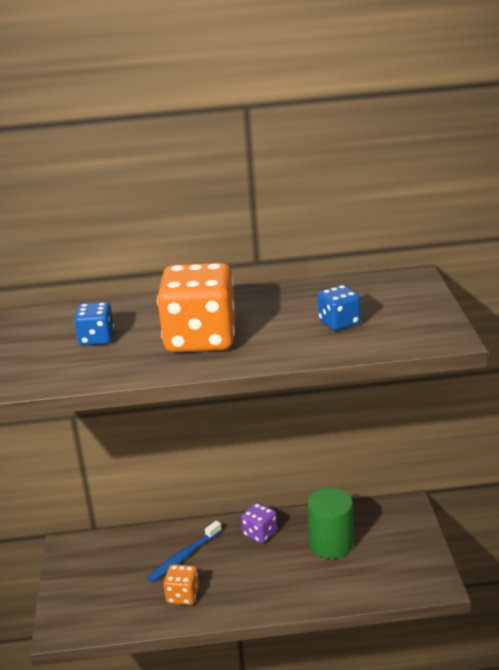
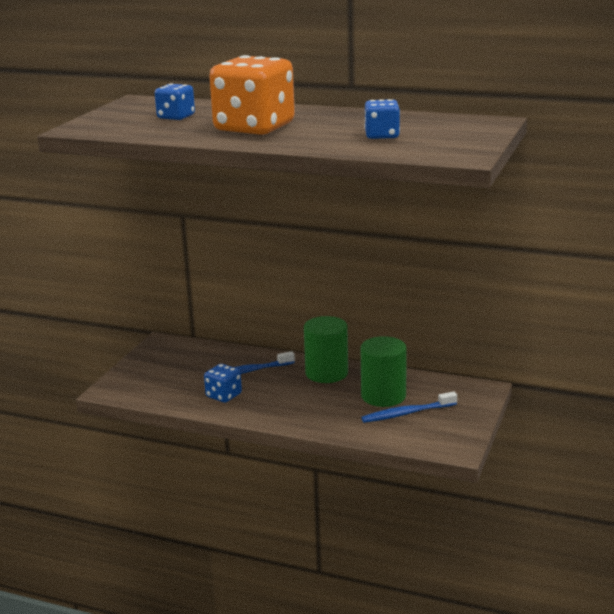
camera: 25 degrees right, 5 degrees down
orange dice [164,564,199,605] -> blue dice [204,364,242,403]
purple dice [241,502,277,544] -> green cylinder [304,316,348,383]
none -> blue toothbrush [361,392,457,423]

